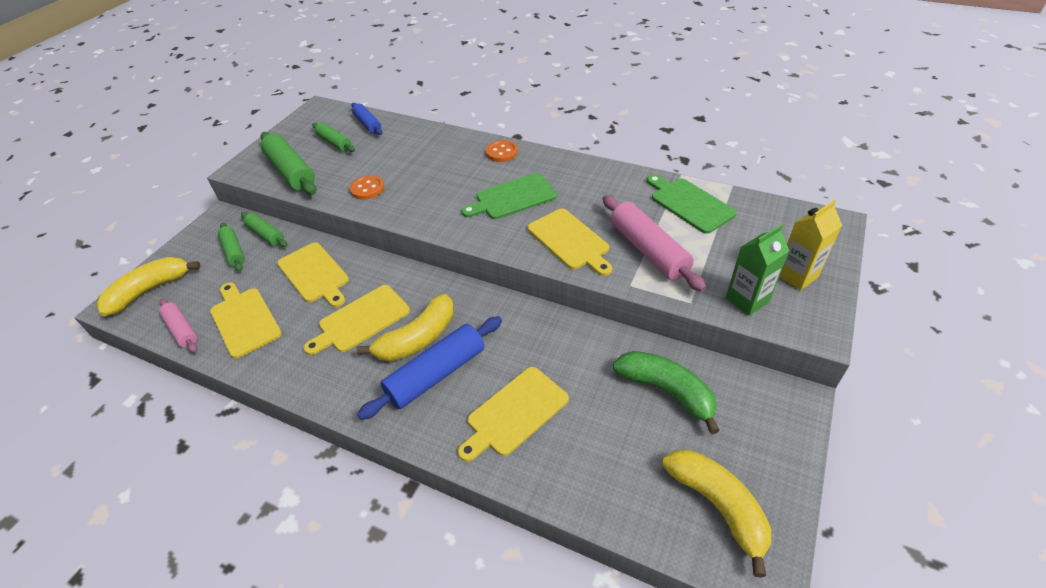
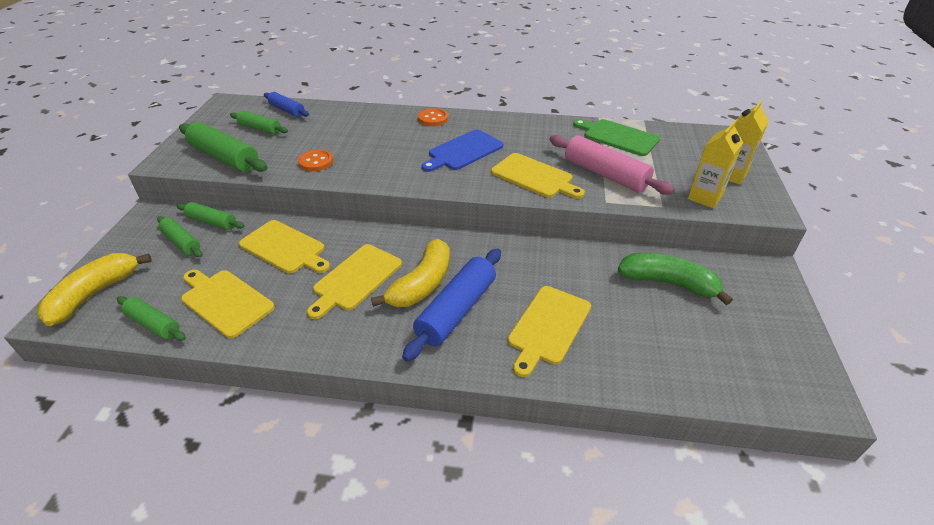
camera: 20 degrees left, 5 degrees down
pink rolling pin [159,299,197,353] -> green rolling pin [117,296,186,341]
green cutting board [461,173,557,219] -> blue cutting board [422,129,503,172]
yellow banana [662,449,771,577] -> none
green carton [726,225,789,316] -> yellow carton [688,120,743,208]

